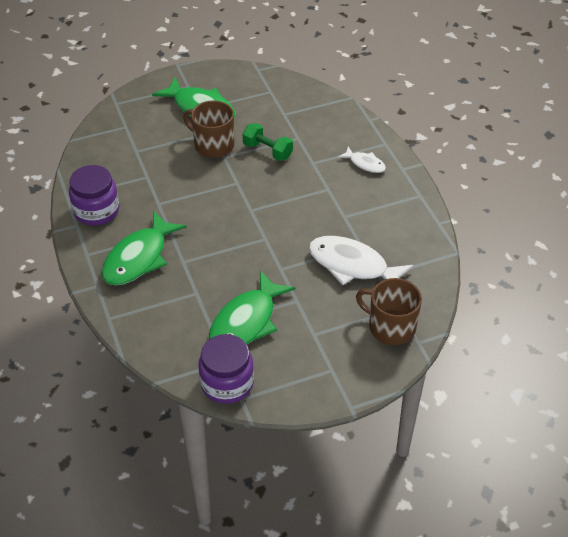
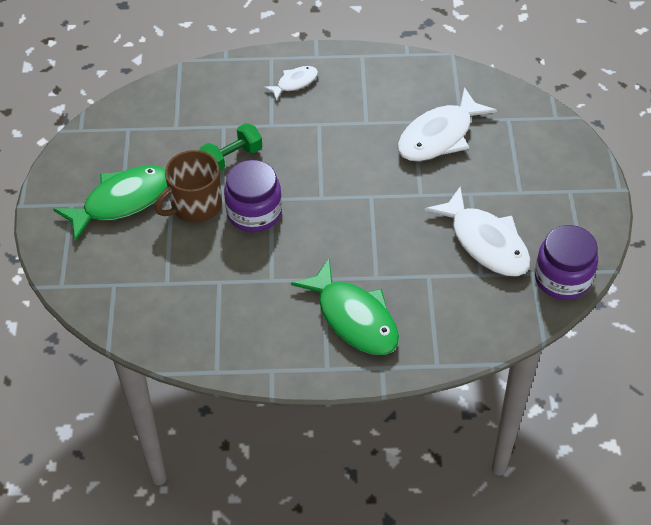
camera: 70 degrees left, 5 degrees up
purple jar [69,165,119,225] -> purple jar moved to [224,160,282,232]
green fish [209,270,295,344] -> white fish [424,187,531,276]
brown mug [356,278,422,345] -> none

